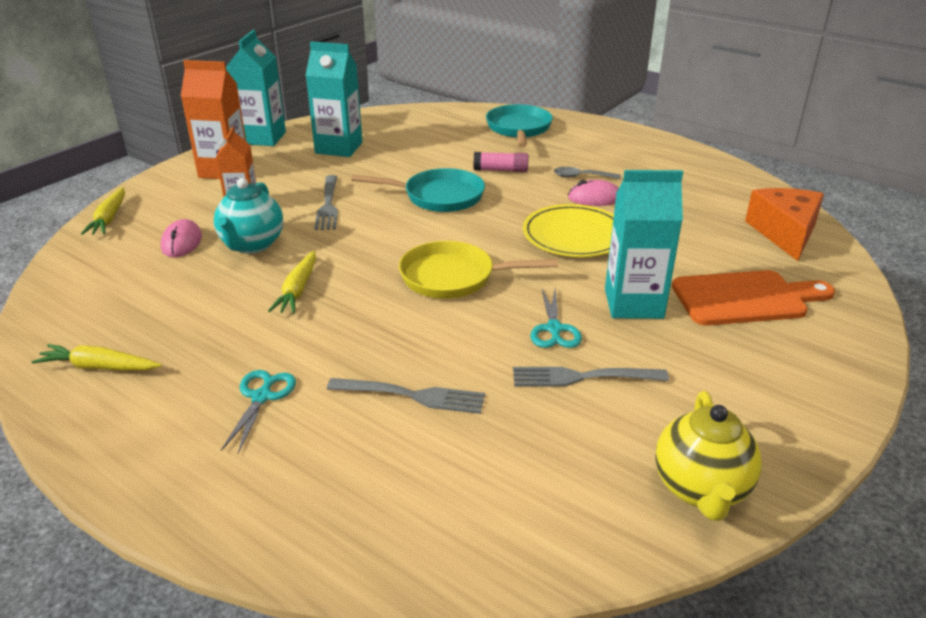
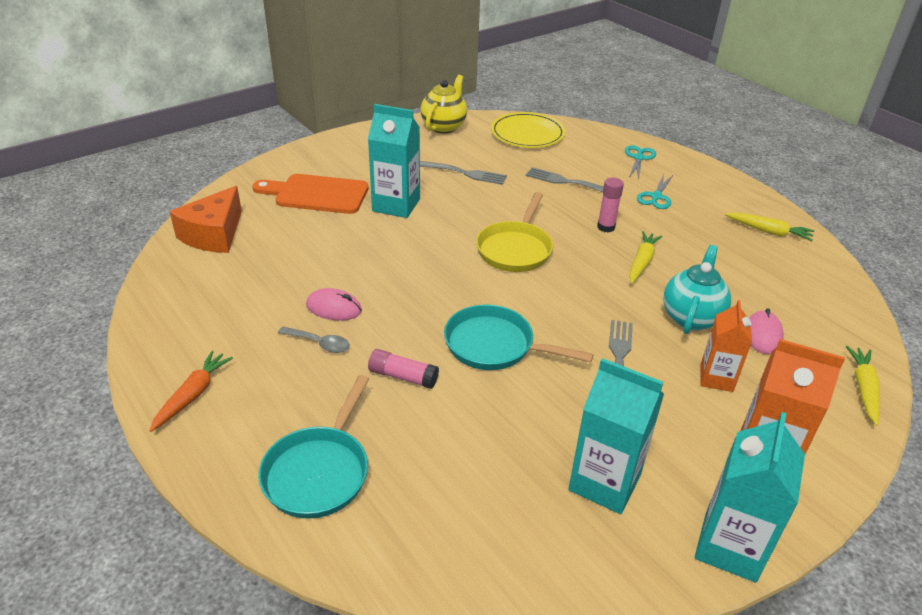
camera: 165 degrees left, 5 degrees up
yellow pan [399,241,558,299] -> yellow pan turned 90 degrees clockwise [476,192,553,272]
yellow plate [523,204,614,257] -> yellow plate moved to [491,112,566,148]
turquoise scissors [530,288,582,348] -> turquoise scissors moved to [625,145,656,179]
none -> orange carrot [149,350,233,432]
none -> pink glue stick [597,178,624,232]

